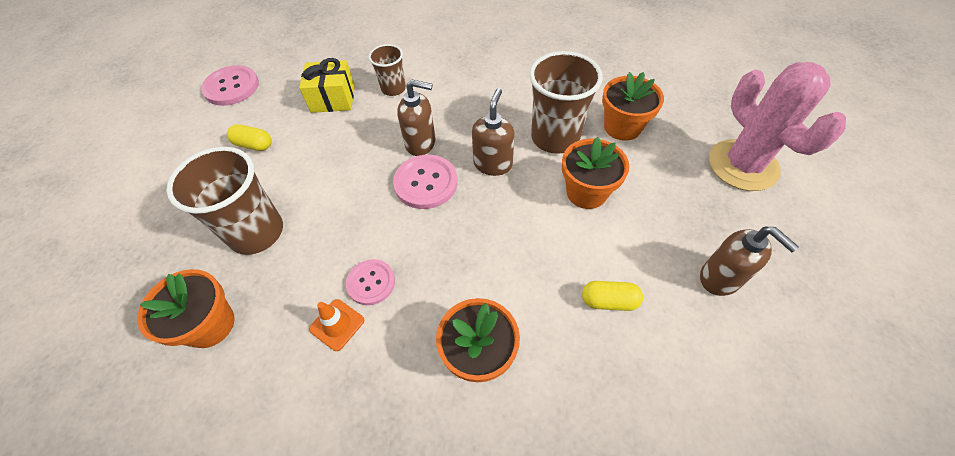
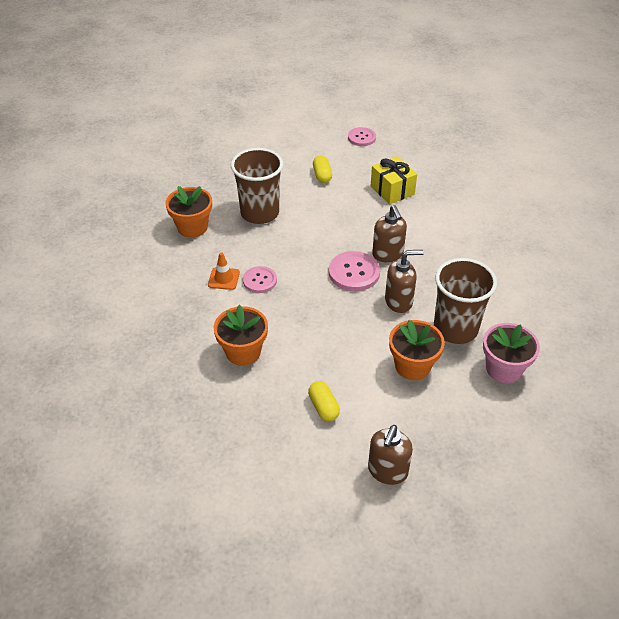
camera: 60 degrees right, 10 degrees down
pink button [201,65,259,106] -> pink button [348,127,376,146], size x0.66
brown cup [369,44,406,96] -> none
orange flower pot [602,72,664,141] -> pink flower pot [483,323,540,383]
pink cactus [709,62,846,191] -> none

